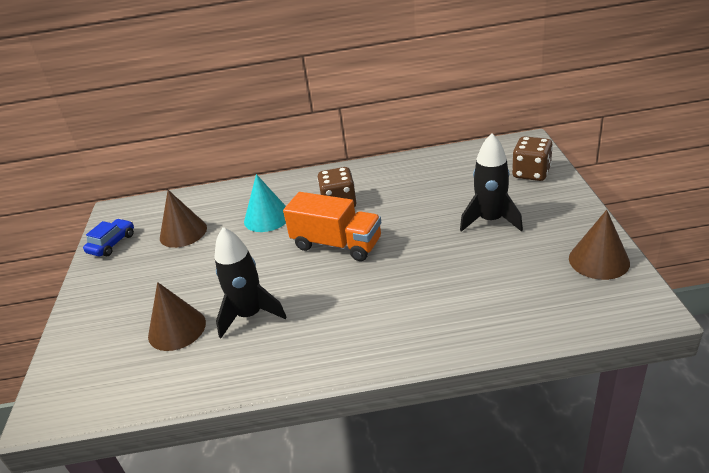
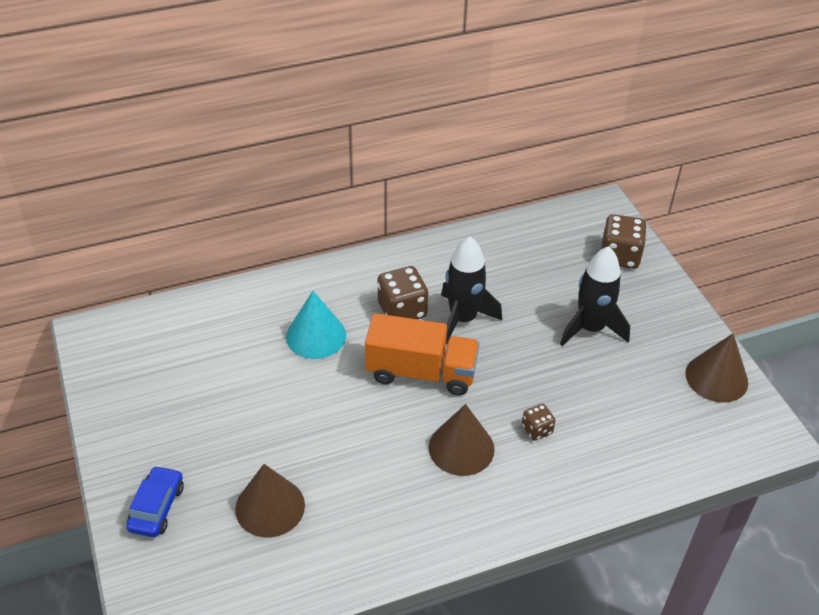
camera: 20 degrees left, 10 degrees up
blue car [83,219,134,257] -> blue car moved to [126,466,184,537]
brown cone [160,190,207,248] -> brown cone moved to [429,404,495,476]
black rocket [214,227,286,338] -> black rocket moved to [441,237,502,345]
none -> brown dice [522,404,555,441]

